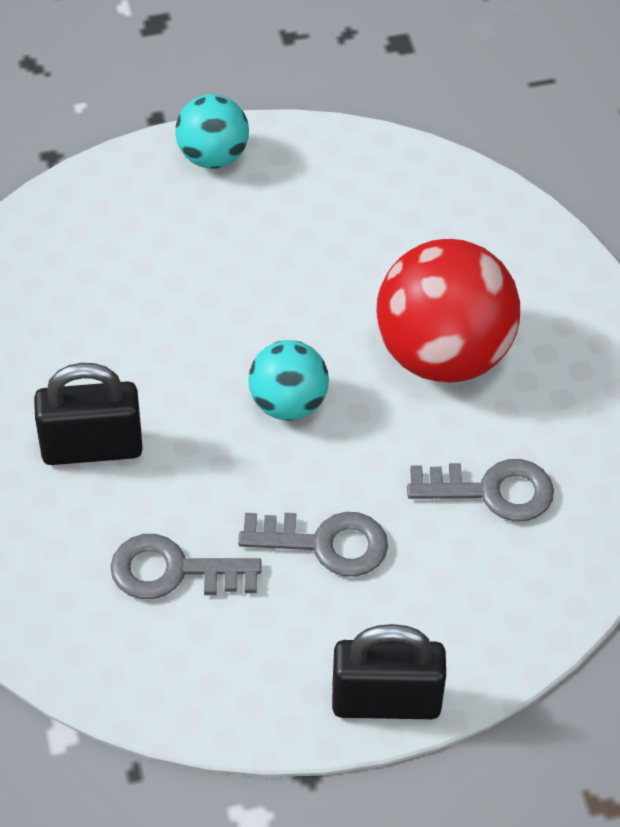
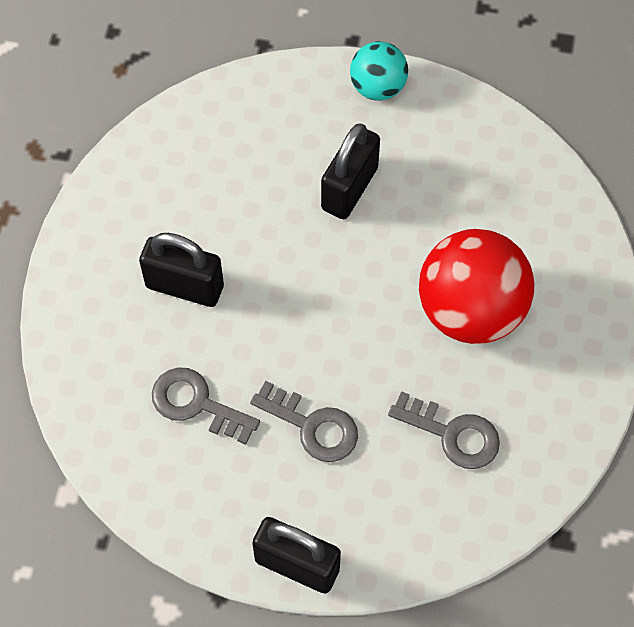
camera: 25 degrees right, 10 degrees up
turquoise ball [248,340,329,420] -> none
none -> black padlock [321,123,380,219]

